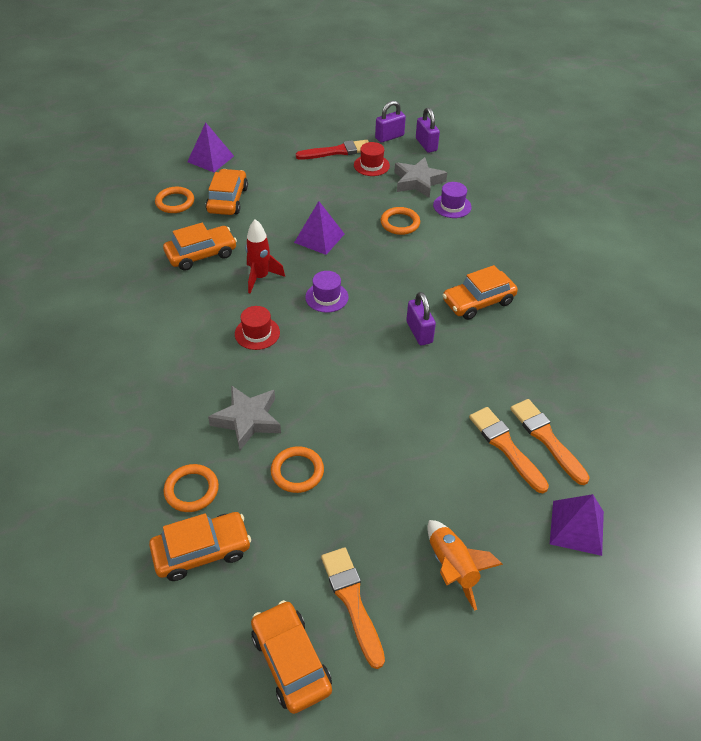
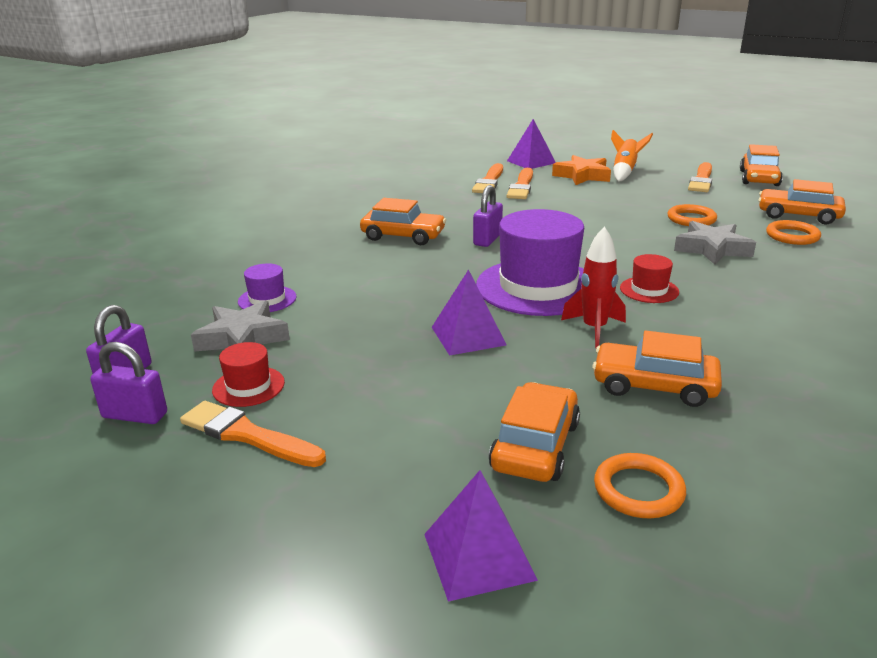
camera: 135 degrees left, 20 degrees down
orange car [206,169,248,215] -> orange car turned 150 degrees clockwise [489,382,580,482]
red brush [296,140,369,160] -> orange brush [180,401,326,467]
purple hat [305,271,349,313] -> purple hat [476,209,584,316], size x2.19
orange ring [380,207,420,235] -> none
none -> orange star [552,155,611,185]

